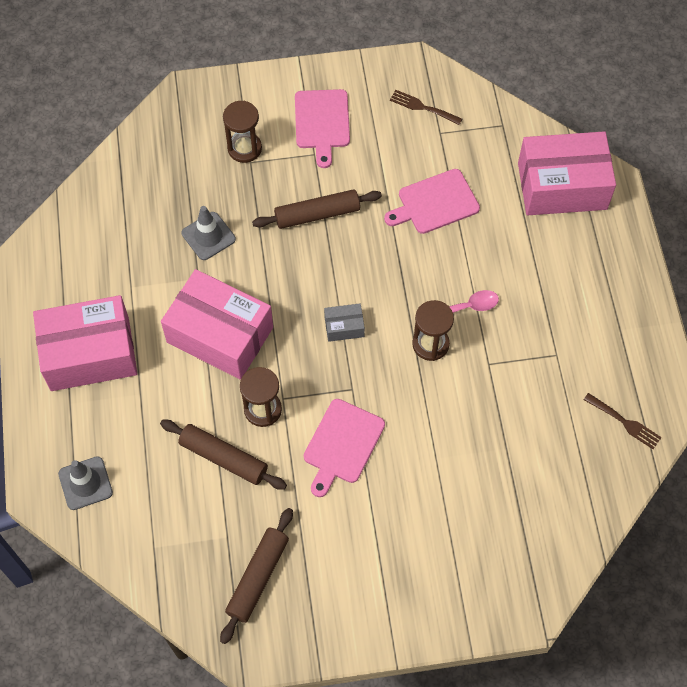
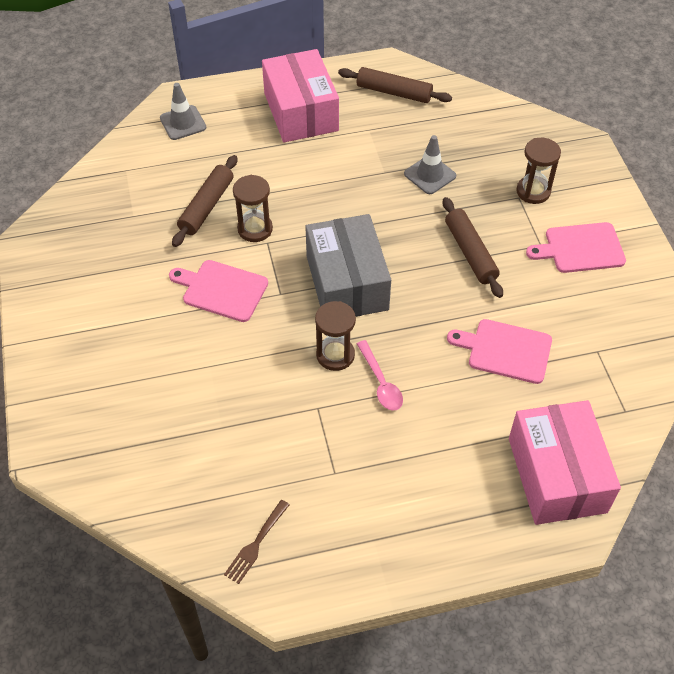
camera: 85 degrees right, 10 degrees down
pink box [161,269,273,380] -> none
brown rolling pin [220,508,293,644] -> brown rolling pin moved to [338,67,452,103]
grey box [324,304,365,342] -> grey box [305,214,391,317], size x2.35
pink cutting board [384,169,480,234] -> pink cutting board turned 45 degrees counterclockwise [447,319,552,384]
brown fork [390,90,462,125] -> none

